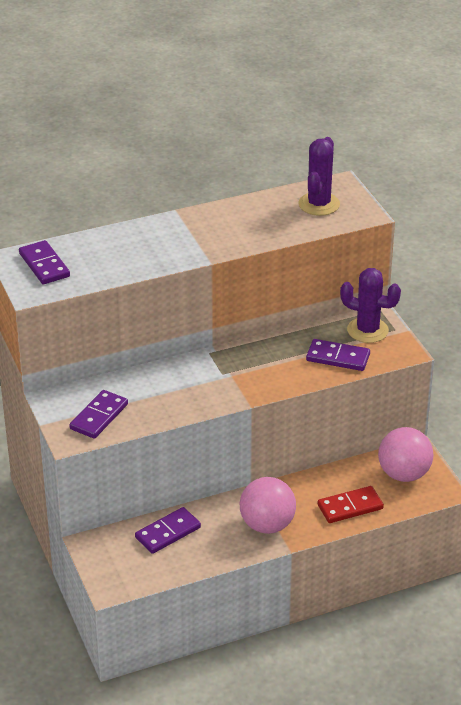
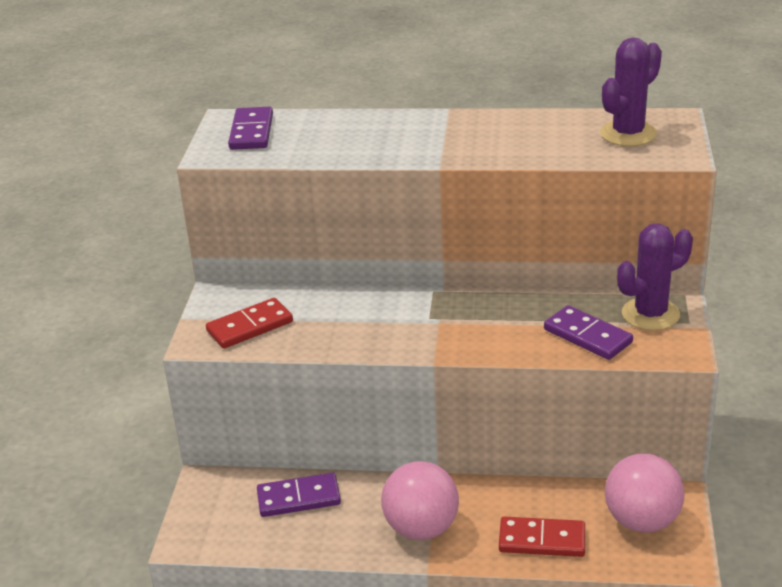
camera: 30 degrees right, 5 degrees down
purple domino [69,390,128,439] -> red domino [206,298,293,349]
purple cactus [340,268,401,343] -> purple cactus turned 75 degrees counterclockwise [617,223,693,331]

